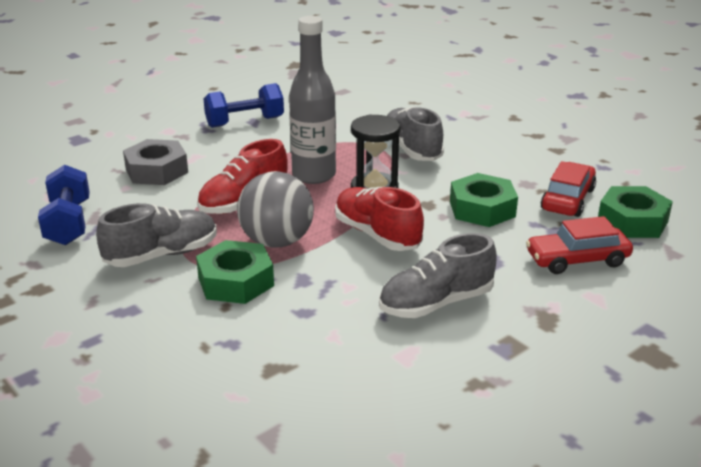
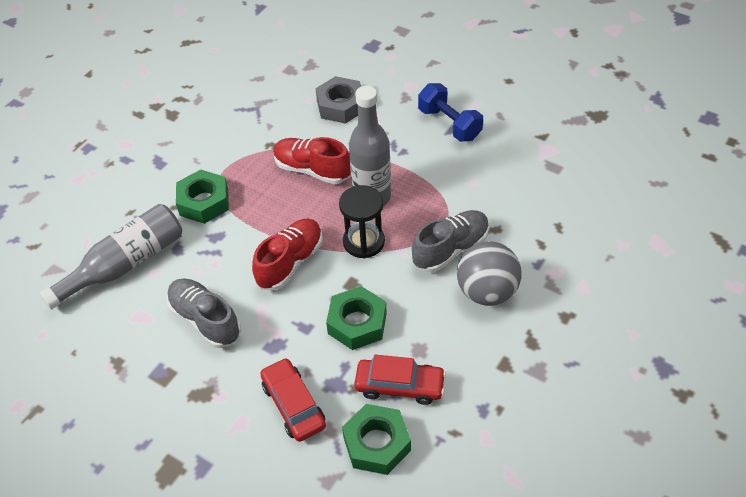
camera: 75 degrees right, 20 degrees up
blue dumbbell [38,165,90,245] -> none
grey shoe [96,203,217,267] -> none
grey ball [237,171,314,247] -> grey ball moved to [457,241,521,306]
none -> grey bottle [39,204,182,309]

